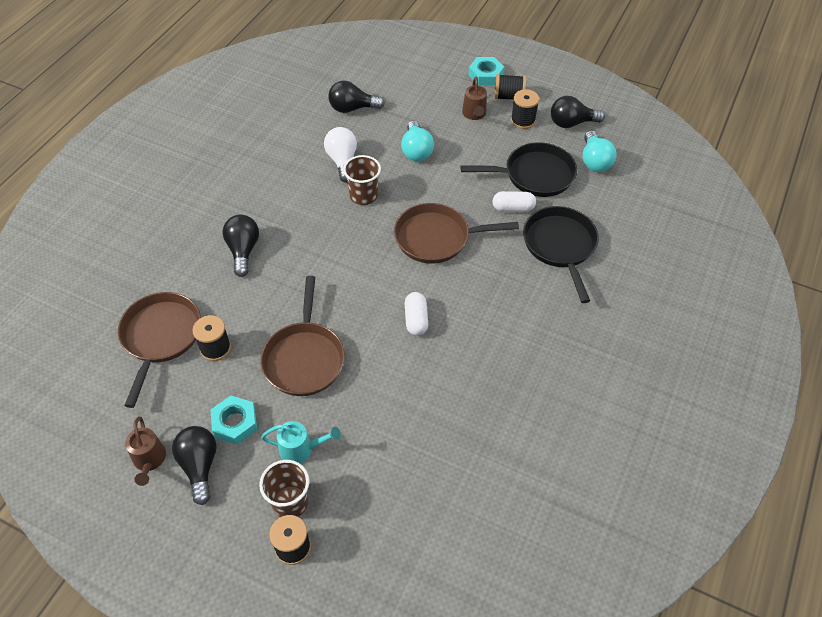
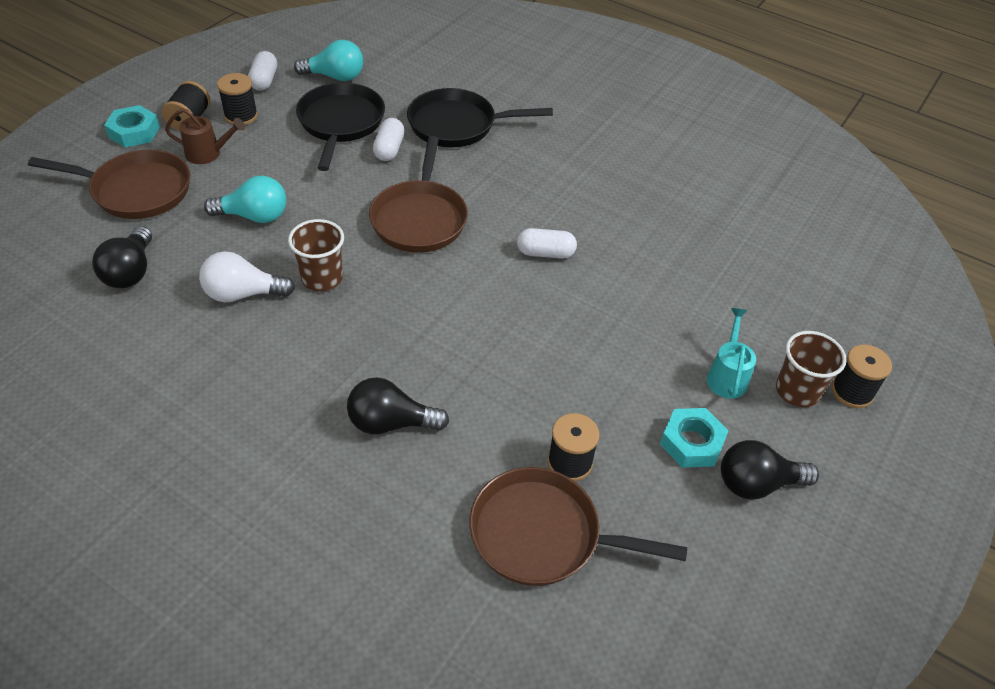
camera: 85 degrees left, 5 degrees down
brown watering can [125,416,166,486] -> none
brown pan [260,276,345,396] -> brown pan moved to [28,150,190,219]
black light bulb [551,96,605,128] -> white capsule [248,51,277,91]

